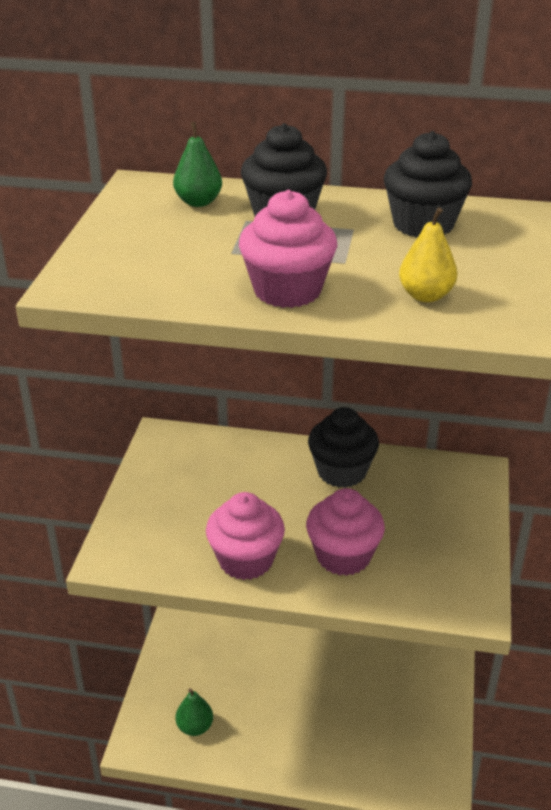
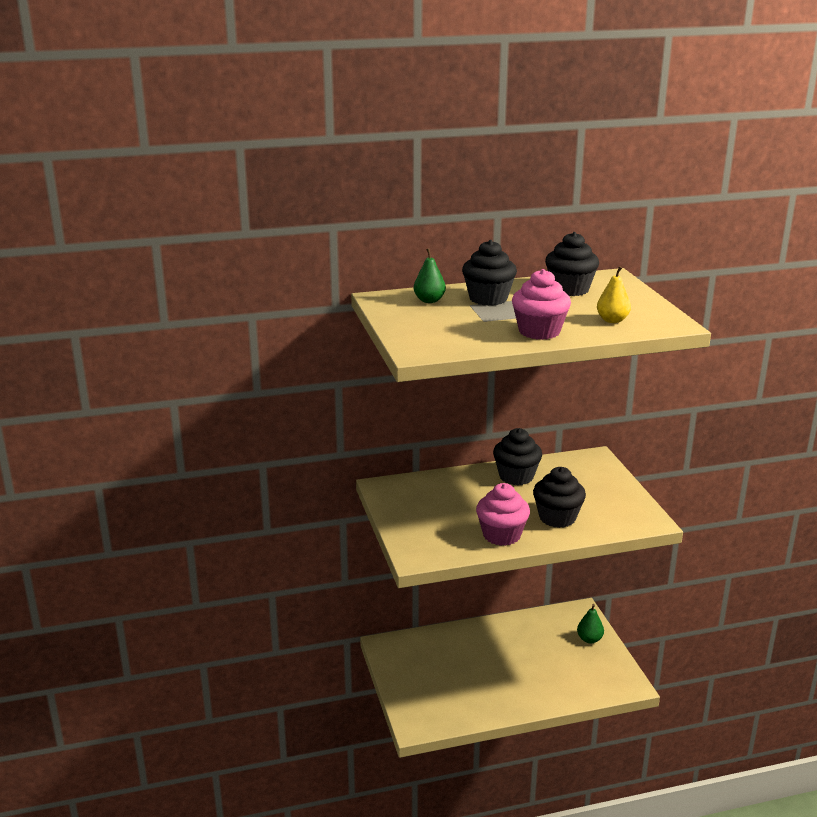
camera: 25 degrees left, 10 degrees down
green pear [175,688,213,736] -> green pear moved to [577,604,604,643]
pink cupcake [306,488,385,576] -> black cupcake [533,467,586,528]

